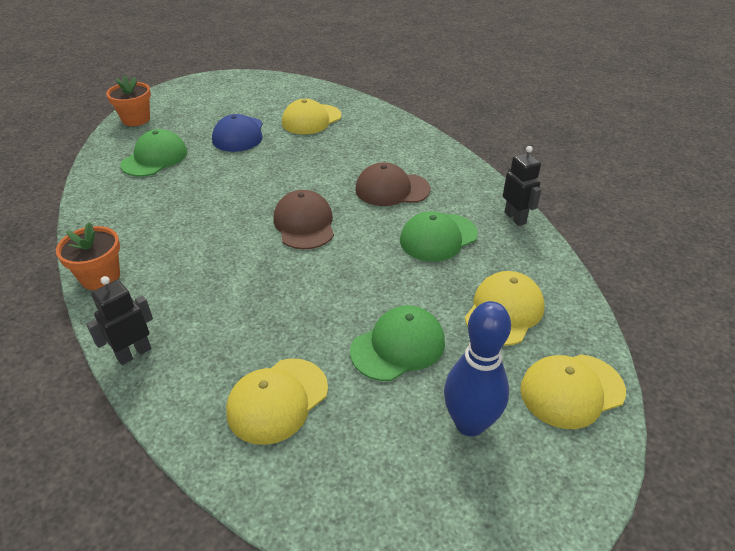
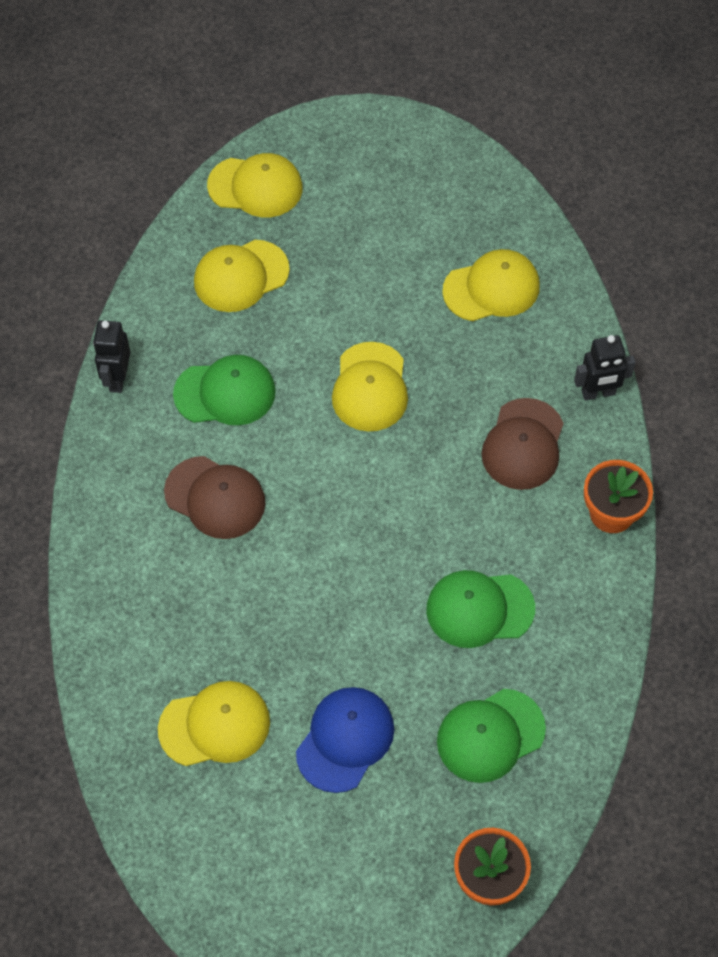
camera: 150 degrees left, 20 degrees up
brown cap [273,190,334,249] -> brown cap moved to [482,398,564,490]
green cap [350,305,445,381] -> green cap moved to [426,570,535,648]
blue bowling pin [444,301,511,437] -> none
none -> yellow cap [332,342,408,432]

